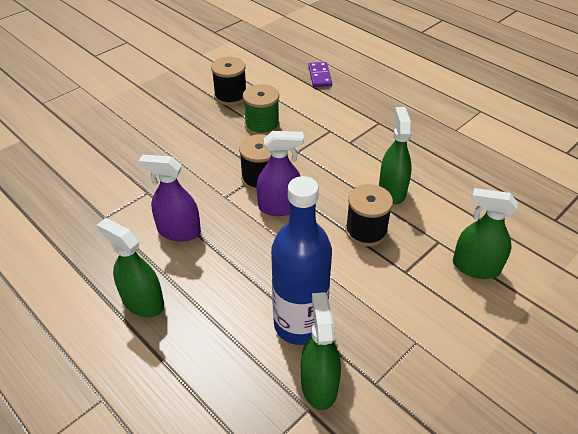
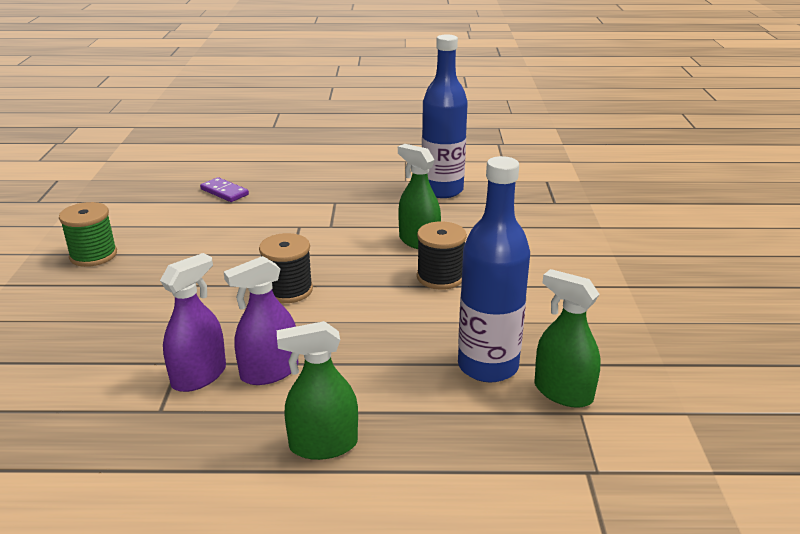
camera: 45 degrees left, 15 degrees down
black spool [211,57,246,106] -> none
green spool [243,84,280,135] -> green spool moved to [59,202,117,267]
purple spray bottle [256,131,304,216] -> purple spray bottle moved to [160,253,226,392]
green spray bottle [453,188,518,279] -> none
none -> blue bottle [422,34,468,198]

